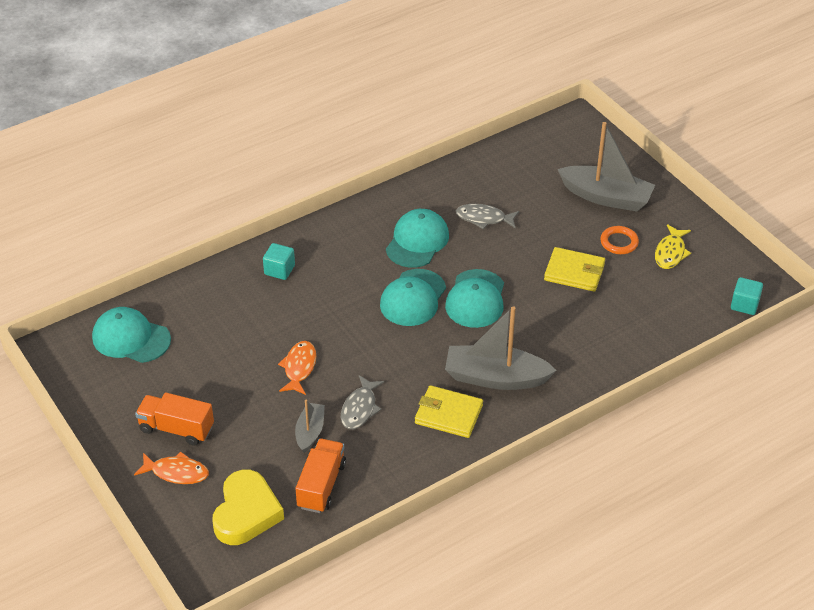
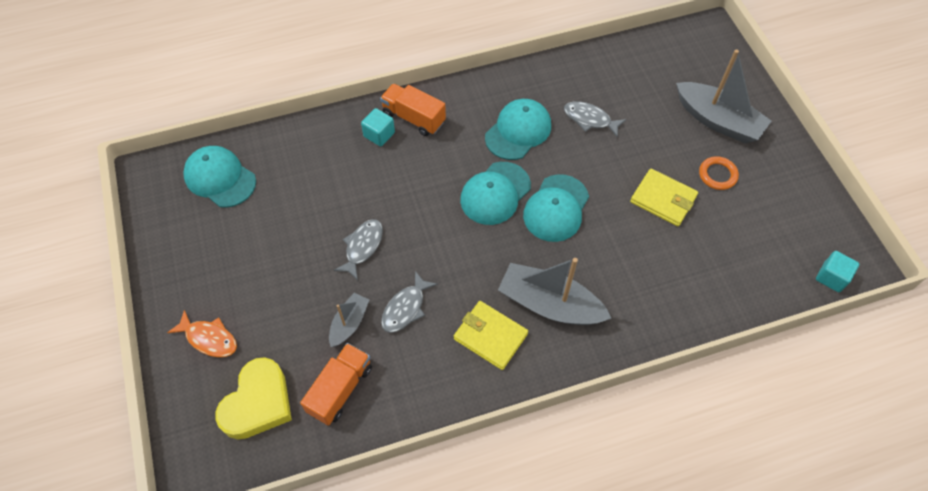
camera: 15 degrees right, 15 degrees up
orange truck [135,392,214,446] -> orange truck moved to [380,83,446,136]
orange fish [278,341,316,395] -> grey fish [334,219,383,280]
yellow fish [655,224,691,269] -> none

